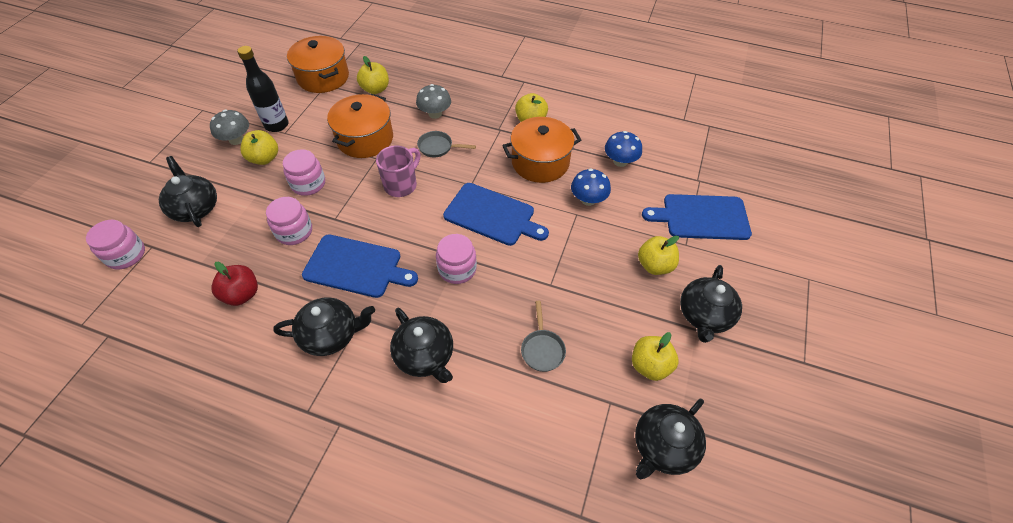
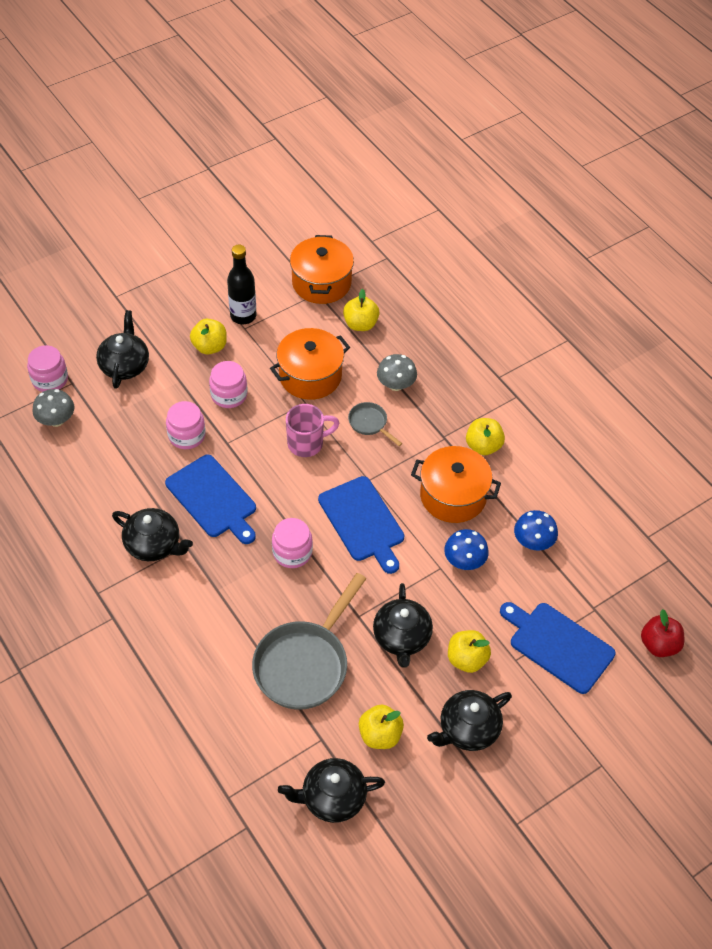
camera: 35 degrees right, 0 degrees up
grey mushroom [210,110,249,145] -> grey mushroom moved to [32,389,75,427]
red apple [211,262,258,306] -> red apple moved to [641,609,684,657]
black teapot [390,308,453,383] -> black teapot moved to [373,583,433,668]
grey pan [521,301,566,372] -> grey pan [252,573,366,710], size x2.14

